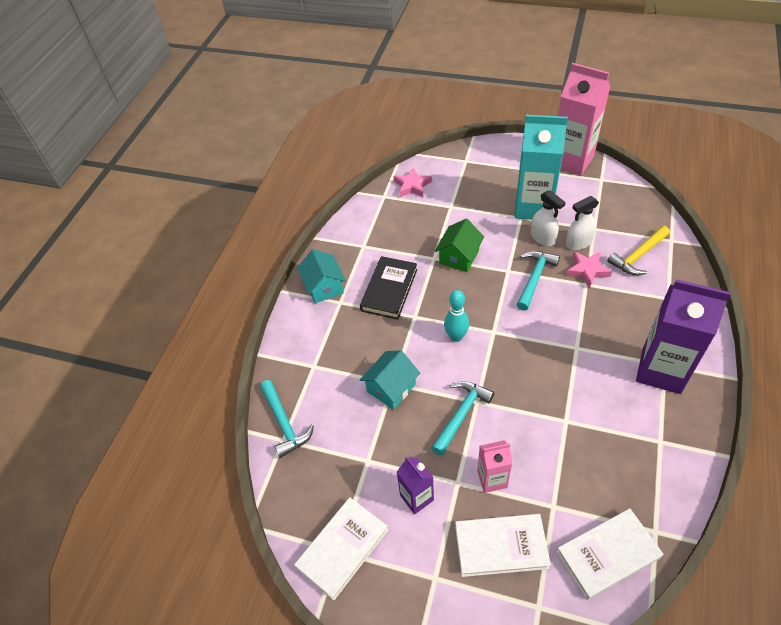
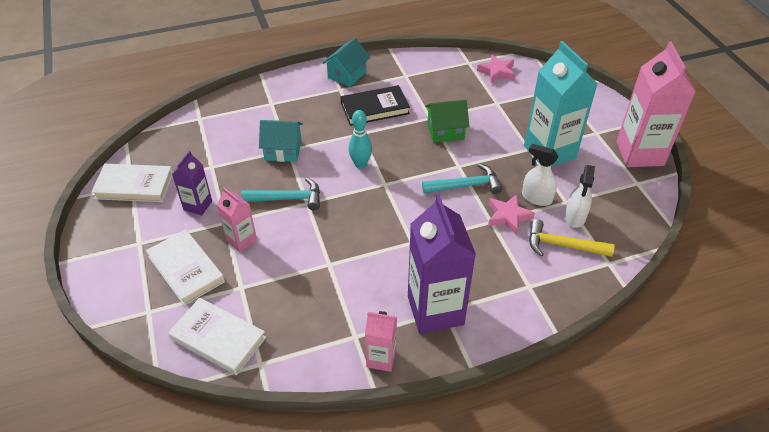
camera: 50 degrees right, 5 degrees down
turquoise hammer [260,380,314,458] -> none
white spray bottle [531,190,566,246] -> white spray bottle moved to [565,165,595,228]
none -> pink carton [365,311,397,372]

